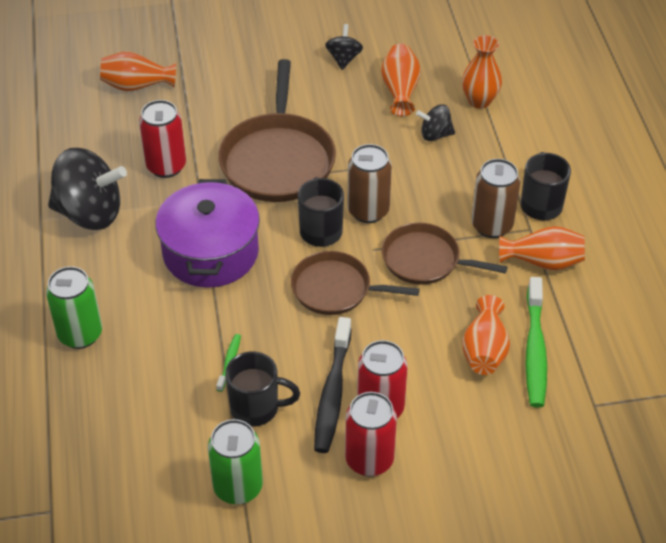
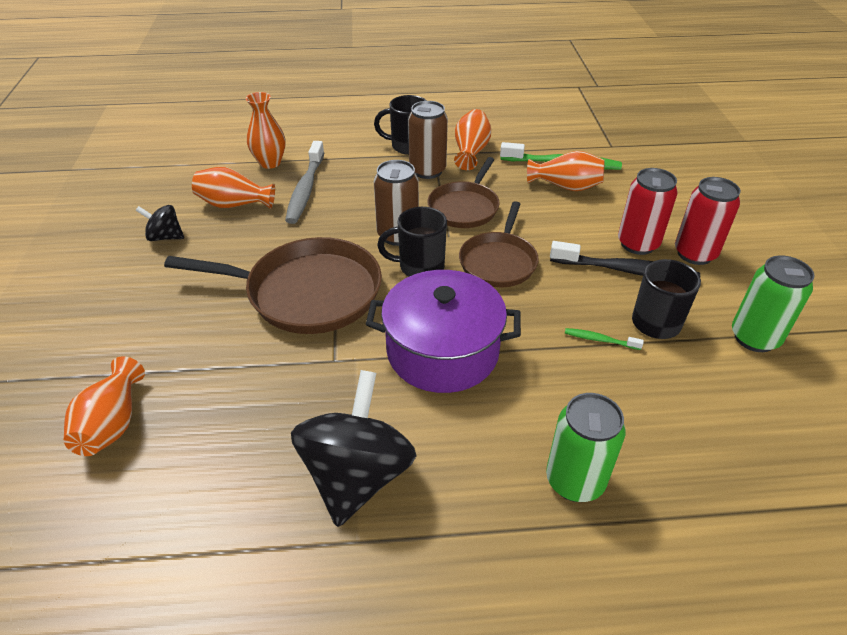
camera: 85 degrees left, 5 degrees down
red can [139,100,186,178] -> none
black spinning top [416,104,455,141] -> grey toothbrush [285,141,324,224]

